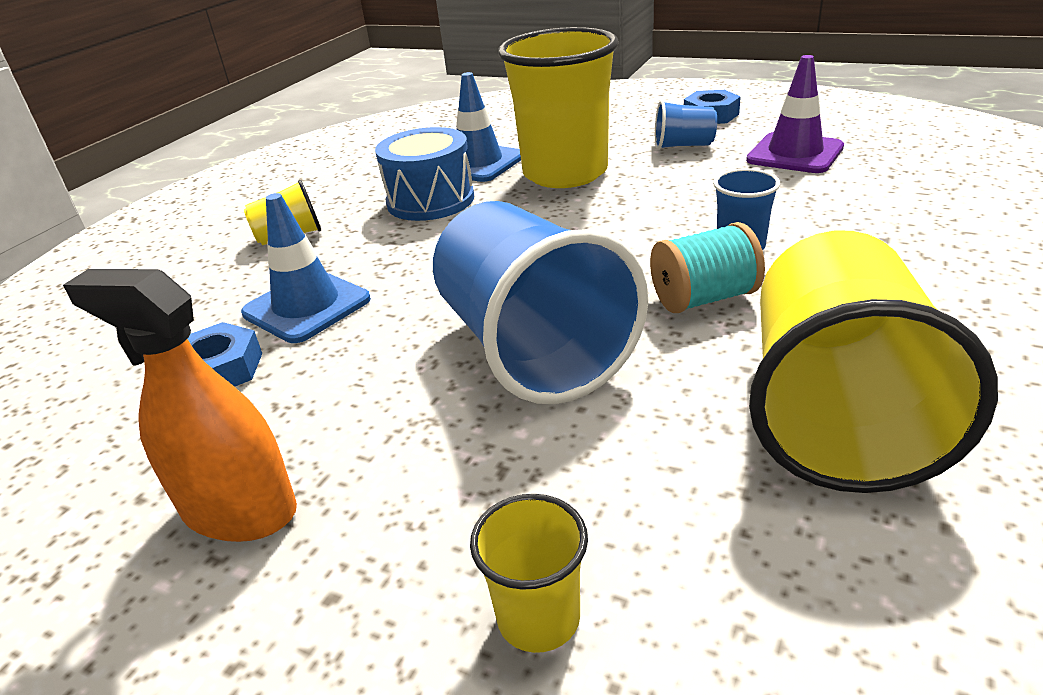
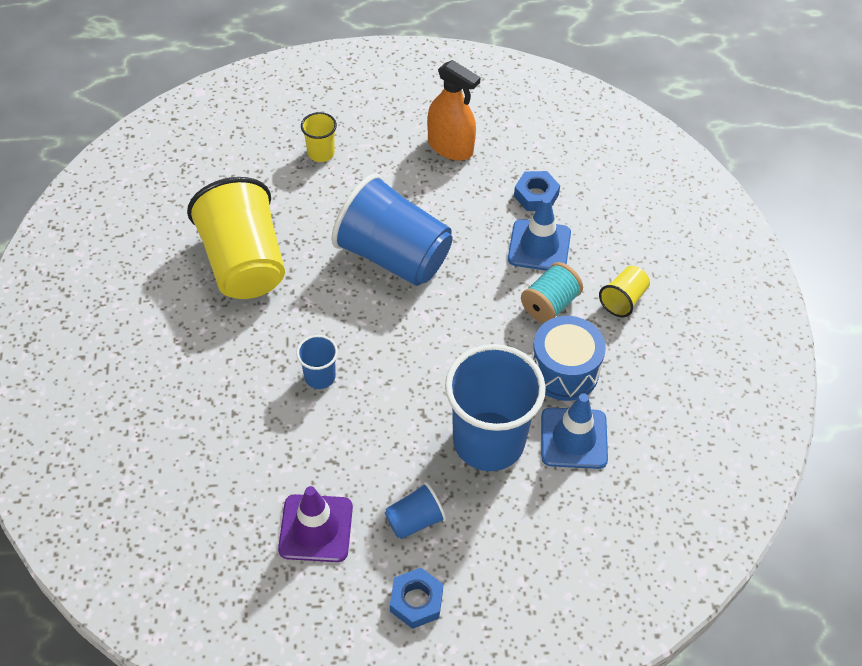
camera: 145 degrees right, 20 degrees up
orange spray bottle [63,269,297,542] -> orange spray bottle turned 45 degrees clockwise [427,60,481,161]
yellow cup [498,27,619,188] -> blue cup [445,344,546,471]
turquoise spool [650,222,765,313] -> turquoise spool moved to [521,262,583,323]

